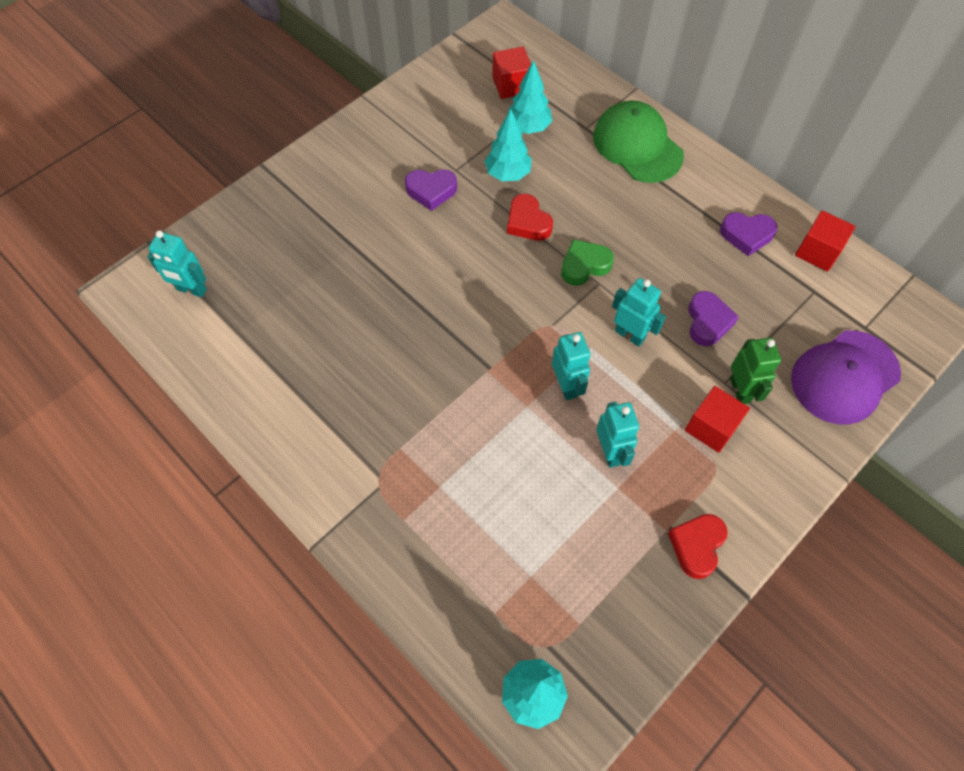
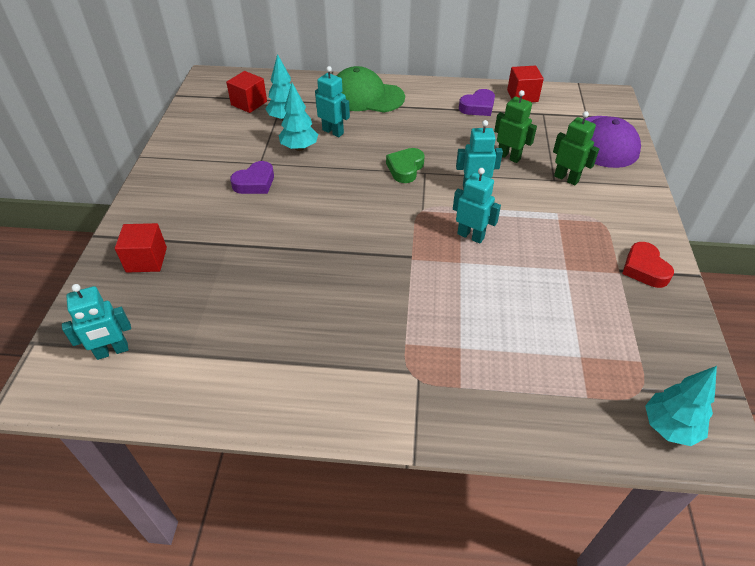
camera: 40 degrees left, 15 degrees down
red heart [507,194,553,241] -> none
turquoise robot [596,402,639,468] -> turquoise robot moved to [315,66,350,137]
red cube [685,386,750,453] -> red cube moved to [115,223,167,273]
purple heart [688,291,739,346] -> green robot [494,90,537,163]

